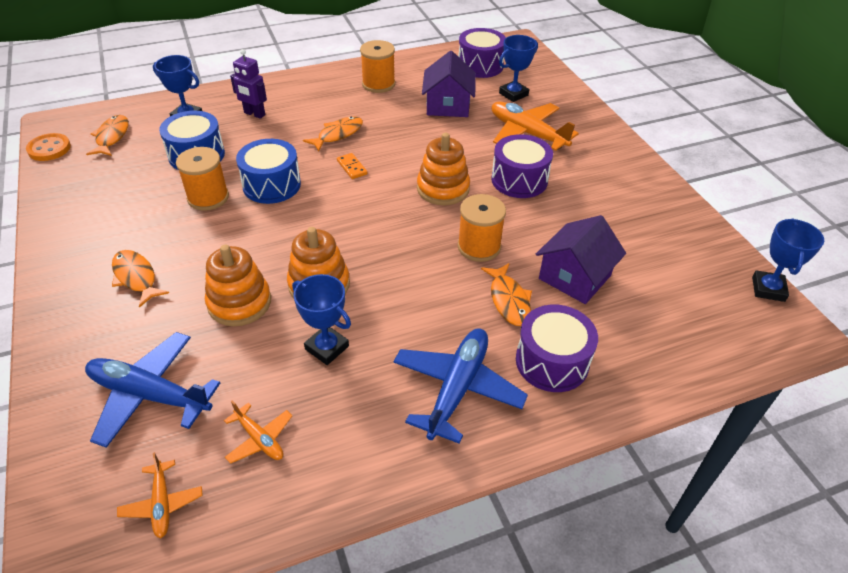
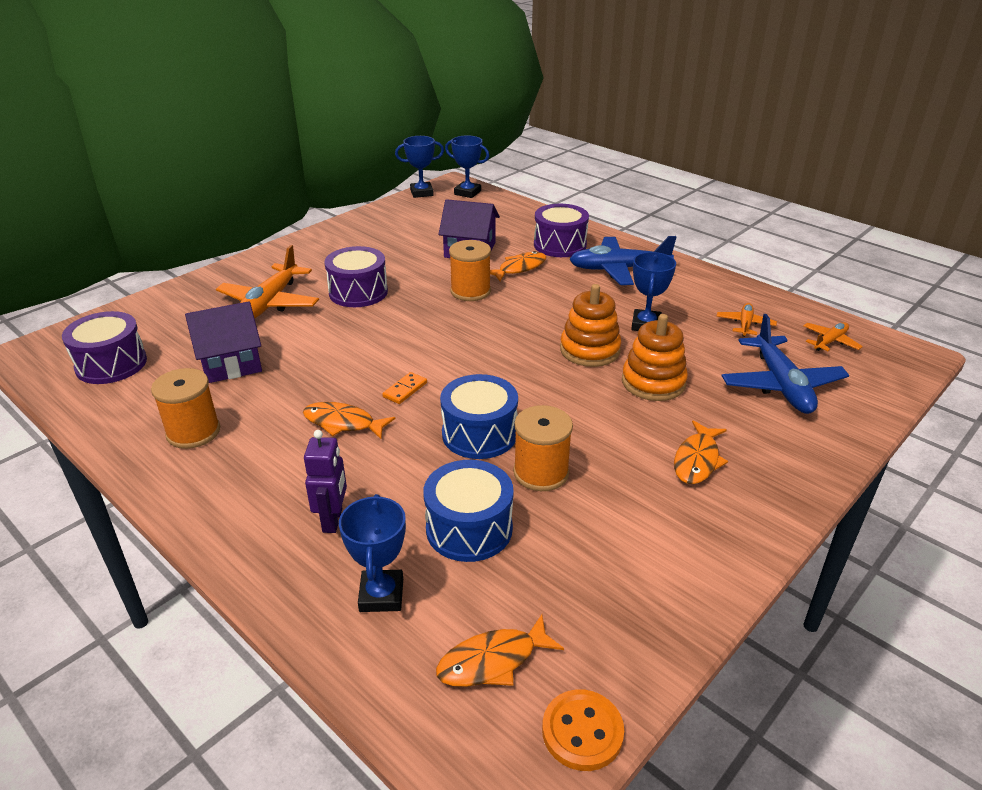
camera: 115 degrees left, 10 degrees down
orange stacking toy [417,133,470,205] -> none
blue trophy [499,35,538,102] -> blue trophy moved to [445,135,489,198]

